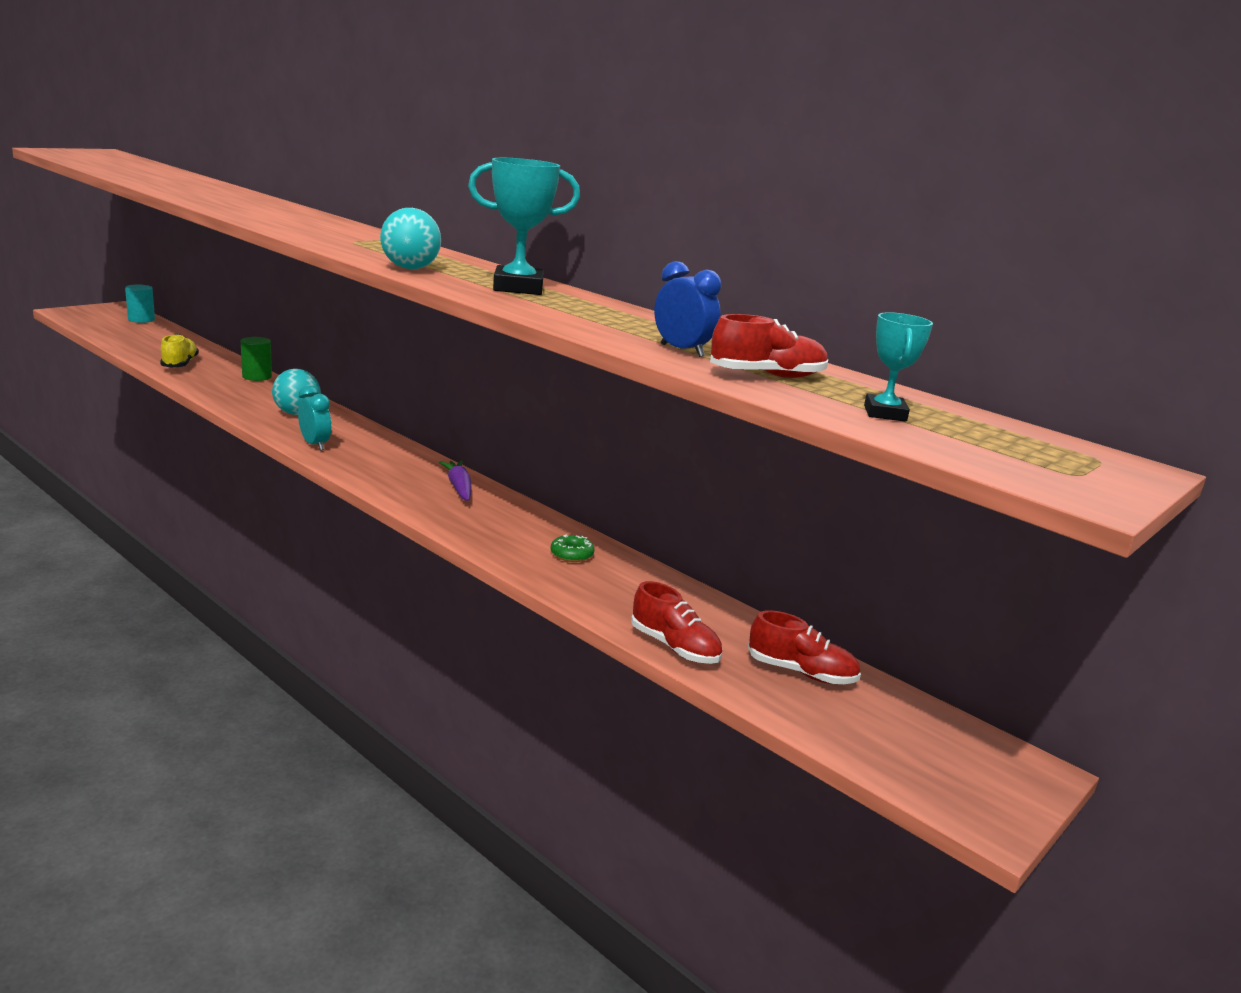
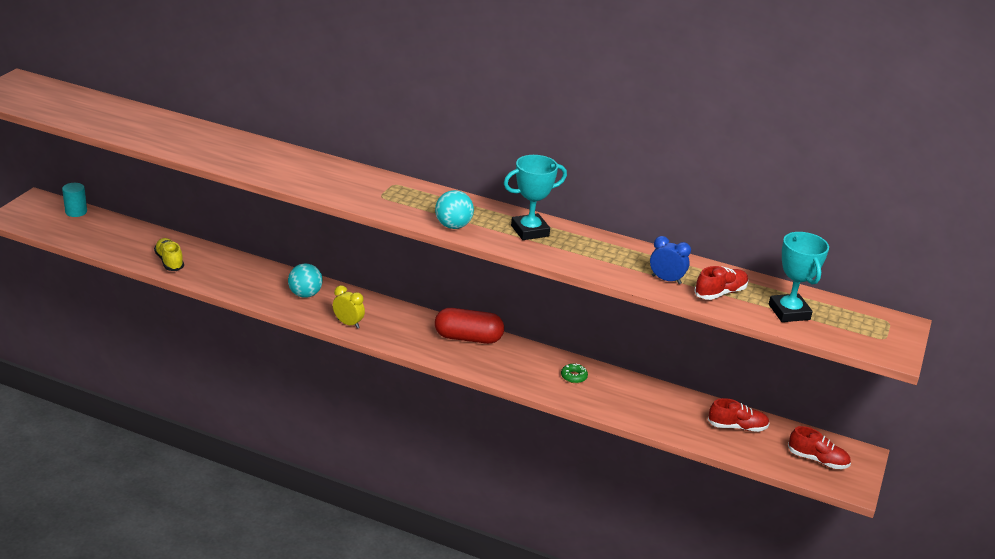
camera: 20 degrees left, 10 degrees up
green cylinder [241,337,272,381] -> none
turquoise clock [298,386,331,451] -> yellow clock [333,285,365,329]
purple carrot [439,460,472,501] -> red capsule [435,308,504,344]
red shoe [631,581,722,664] -> red shoe moved to [788,426,851,469]
turquoise trophy [864,312,933,422] -> turquoise trophy [769,232,829,322], size x1.70

